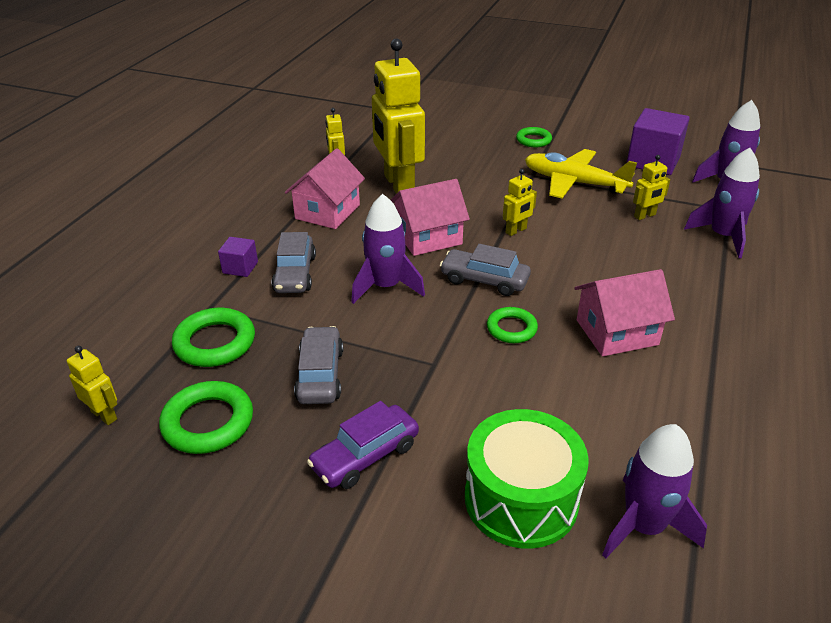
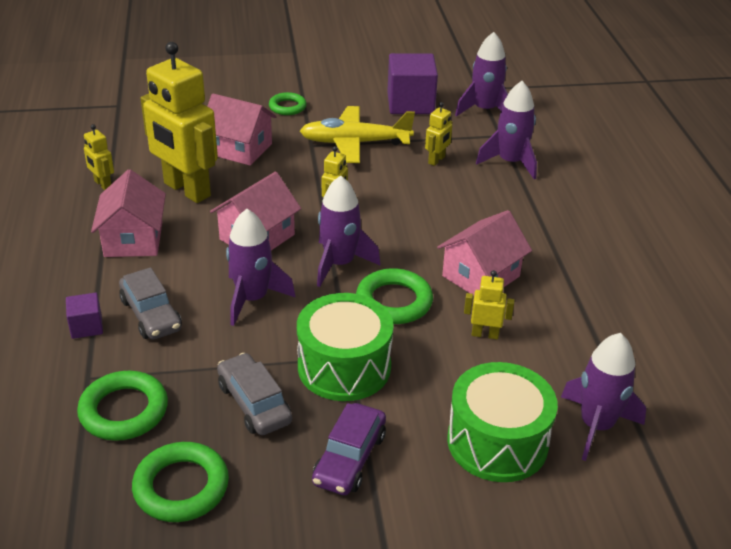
camera: 30 degrees left, 0 degrees up
yellow robot [67,346,117,425] -> yellow robot moved to [464,270,514,339]
grey car [440,244,531,296] -> purple rocket [317,175,381,287]
green ring [487,307,538,343] -> green ring [356,268,433,324], size x1.57
none -> pink house [207,94,277,166]
none -> green drum [297,293,394,401]

